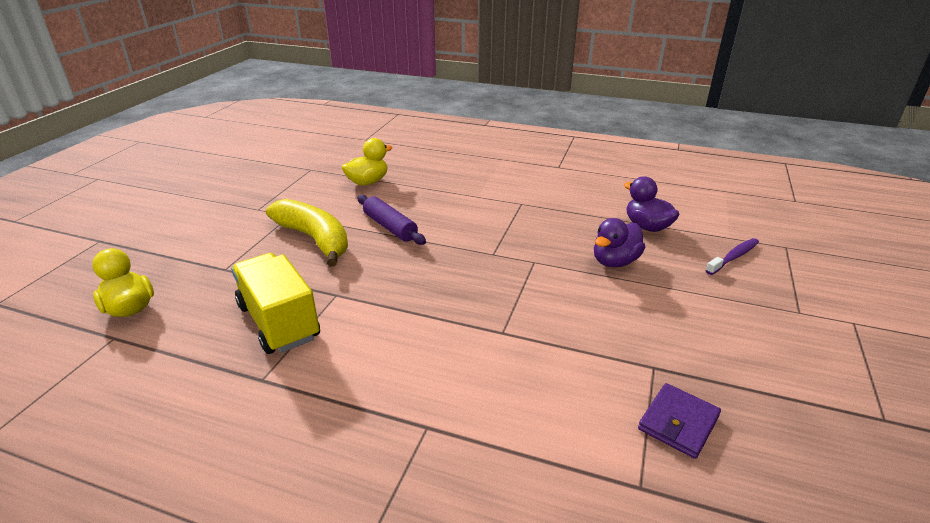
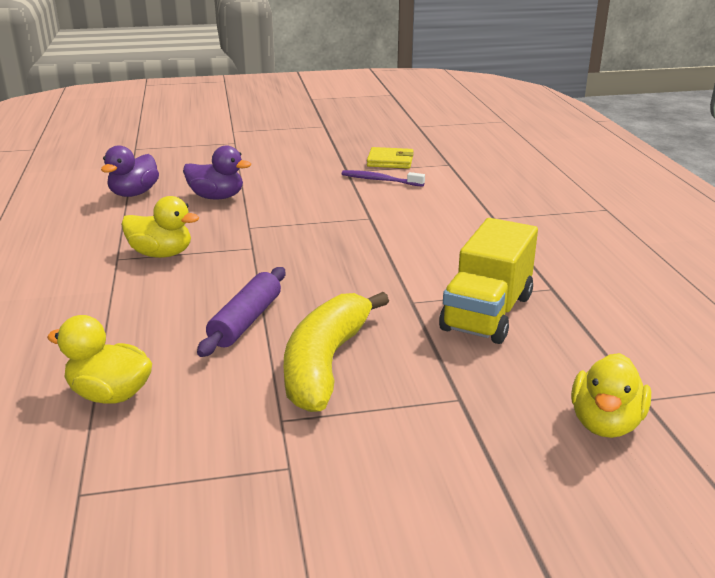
camera: 120 degrees left, 5 degrees down
purple wallet [638,383,721,459] -> yellow wallet [367,147,414,169]
purple toothbrush [705,238,759,275] -> purple toothbrush moved to [342,170,425,187]
none -> yellow duck [121,196,199,258]

